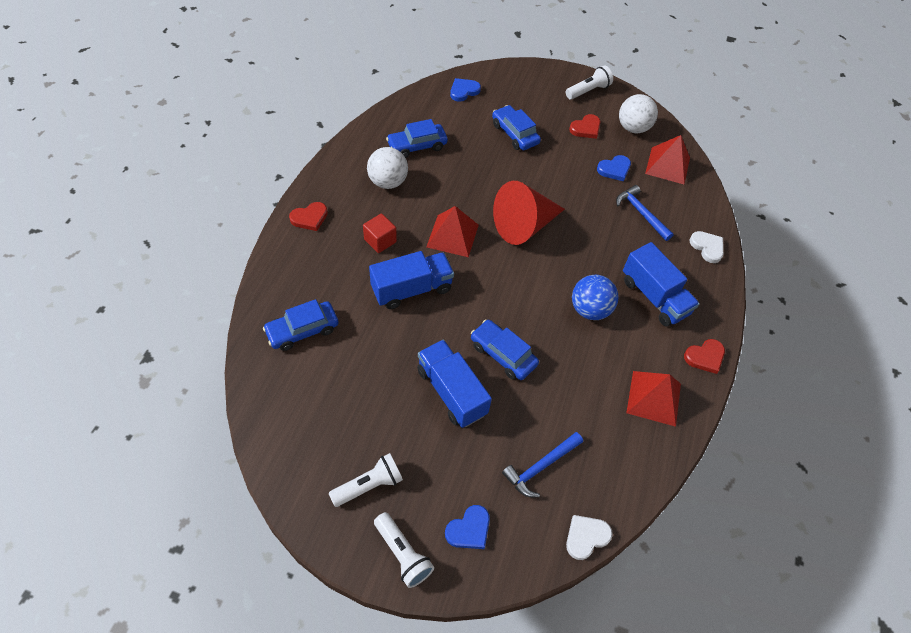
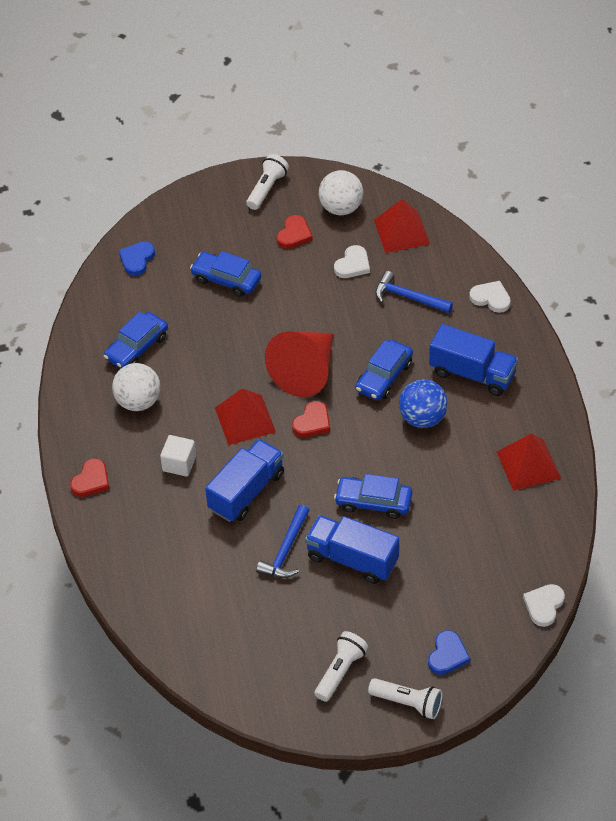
camera: 25 degrees left, 5 degrees down
blue car [263,299,339,351] -> blue car moved to [355,340,413,400]
red cube [363,214,397,253] -> white cube [160,435,196,477]
blue hammer [502,432,583,497] -> blue hammer moved to [256,505,309,578]
blue heart [597,155,631,181] -> white heart [334,245,370,278]
red heart [684,339,725,374] -> red heart moved to [292,401,330,437]

